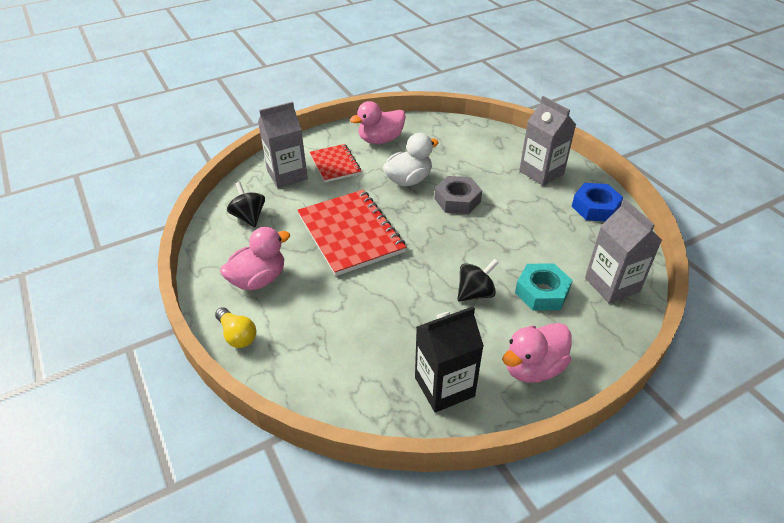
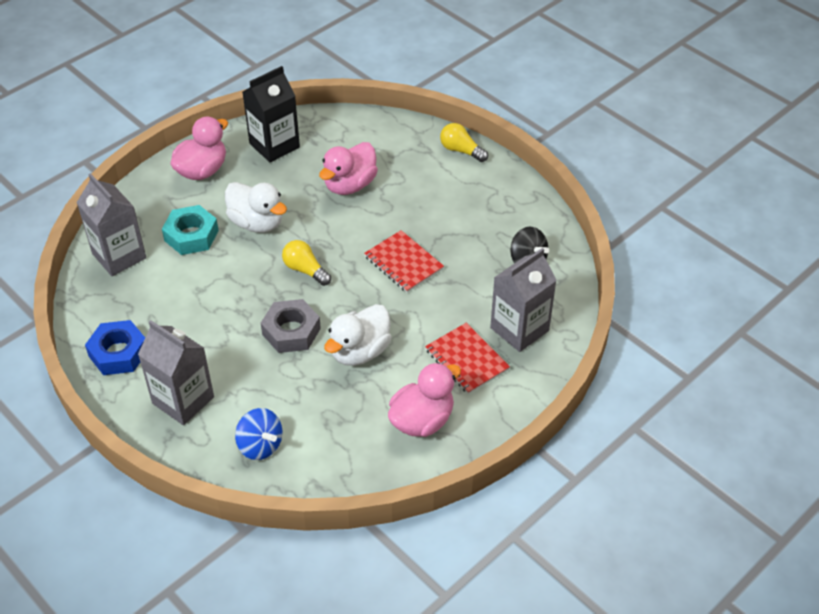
camera: 165 degrees right, 5 degrees up
pink duck [220,227,290,291] -> pink duck moved to [319,142,378,195]
red notebook [297,190,406,276] -> red notebook [364,230,444,293], size x0.58
black spinning top [457,259,499,302] -> white duck [225,182,287,233]
none -> blue spinning top [235,408,282,460]
none -> yellow light bulb [282,240,331,286]

